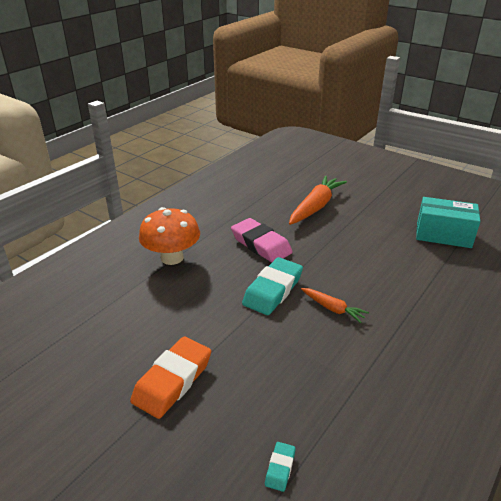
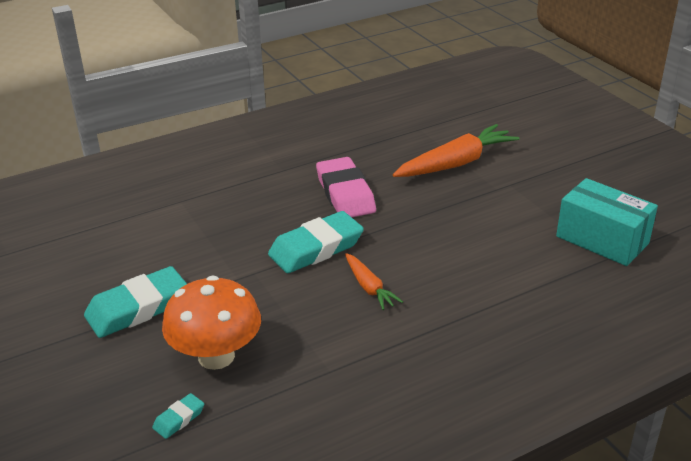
camera: 25 degrees right, 0 degrees up
orange eraser [130,337,211,419] -> turquoise eraser [84,266,187,338]
orange mushroom [139,207,200,265] -> orange mushroom moved to [162,276,261,370]

